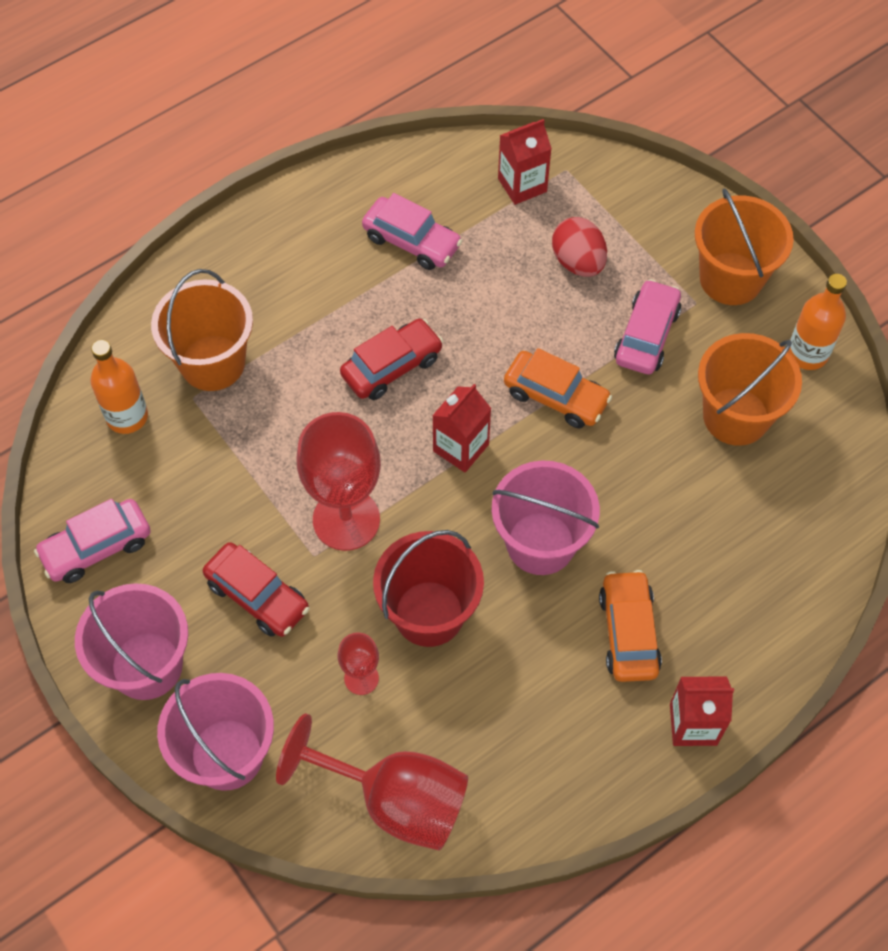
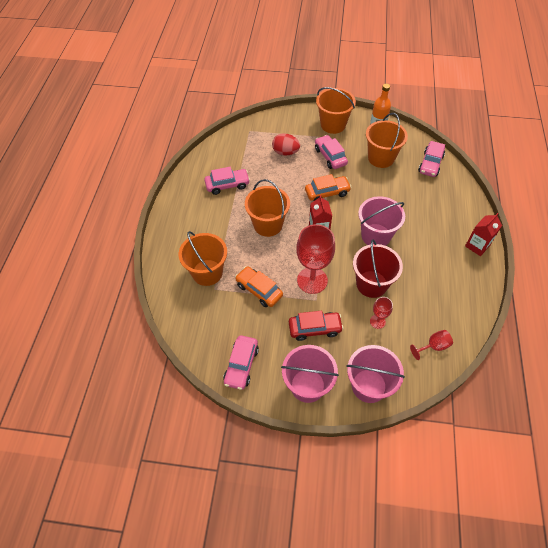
camera: 45 degrees left, 5 degrees down
orange bottle [90,340,148,434] -> none
red goblet [276,713,468,851] -> red goblet [410,330,453,360], size x0.49
red car [340,319,443,400] -> orange bucket [245,179,290,237]
red carton [498,119,552,205] -> none
orange car [599,570,662,682] -> orange car moved to [235,266,283,307]
none -> pink car [418,141,445,177]

